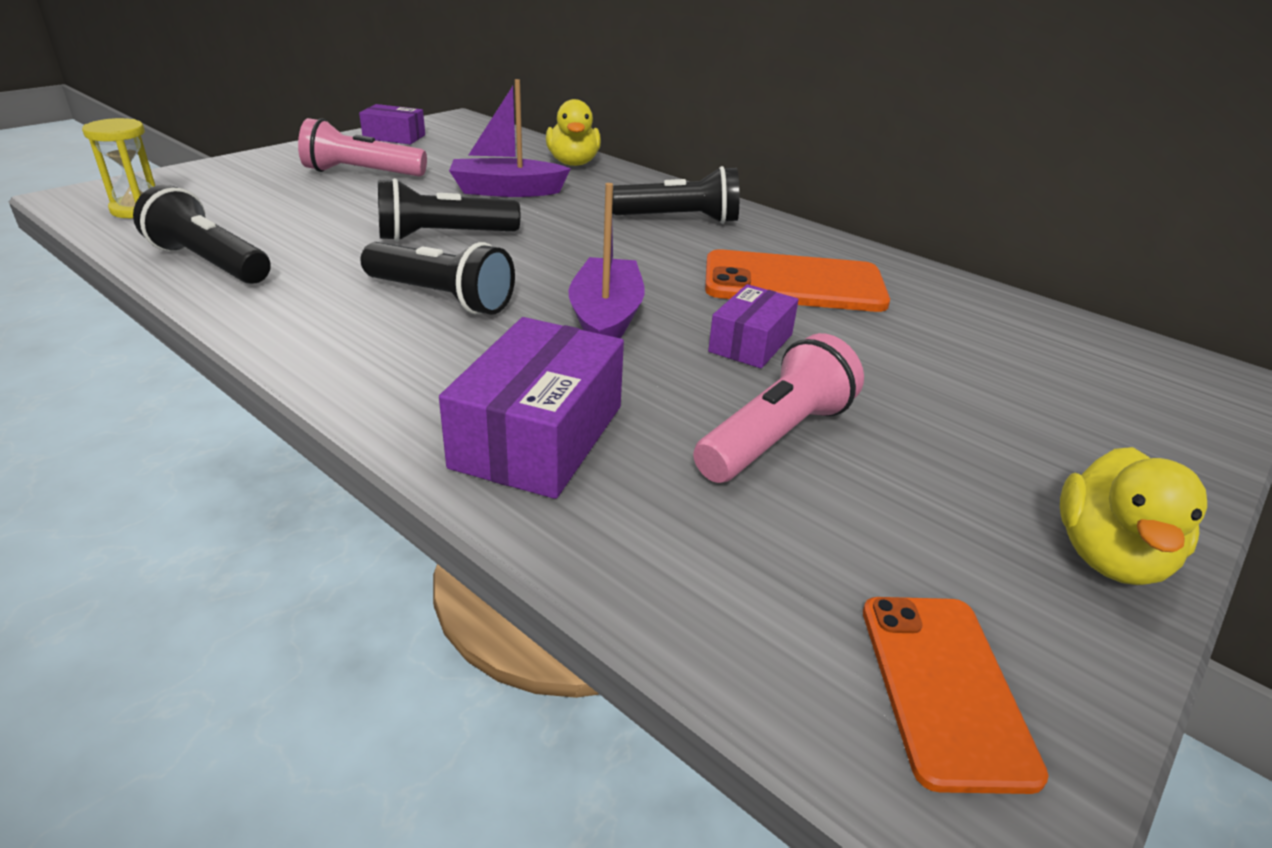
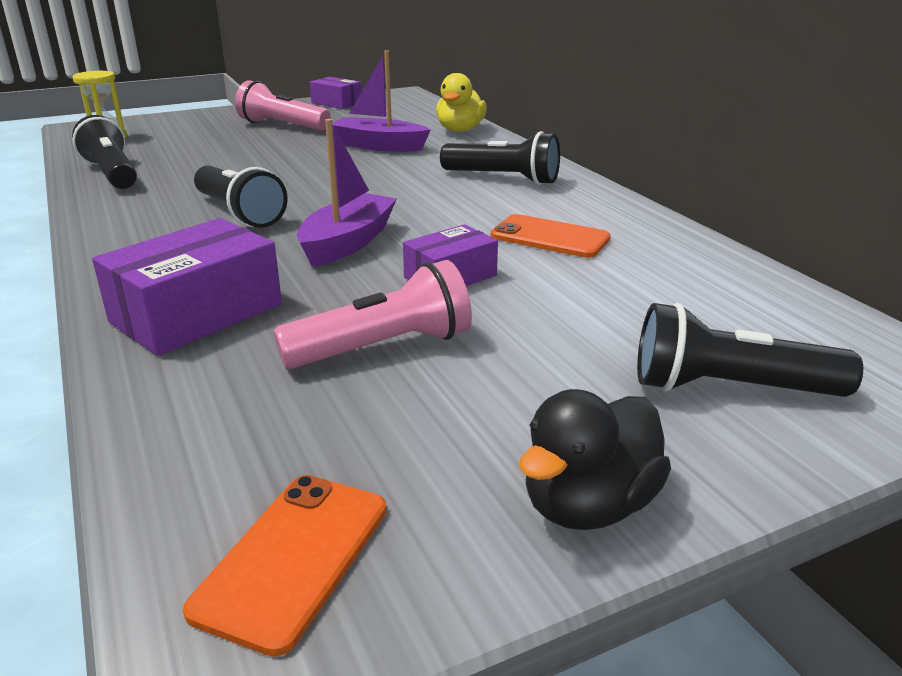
camera: 25 degrees right, 5 degrees down
black flashlight [378,178,520,242] -> black flashlight moved to [637,303,863,397]
orange phone [705,249,890,312] -> orange phone [491,214,611,258], size x0.64
yellow duck [1060,447,1207,585] -> black duck [519,389,671,530]

